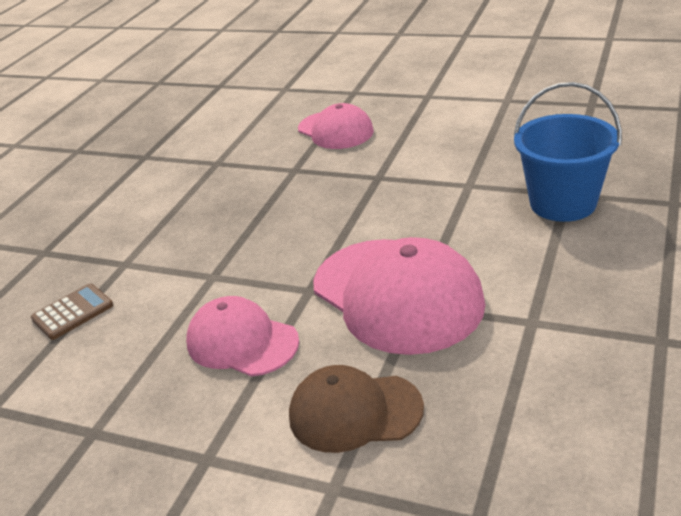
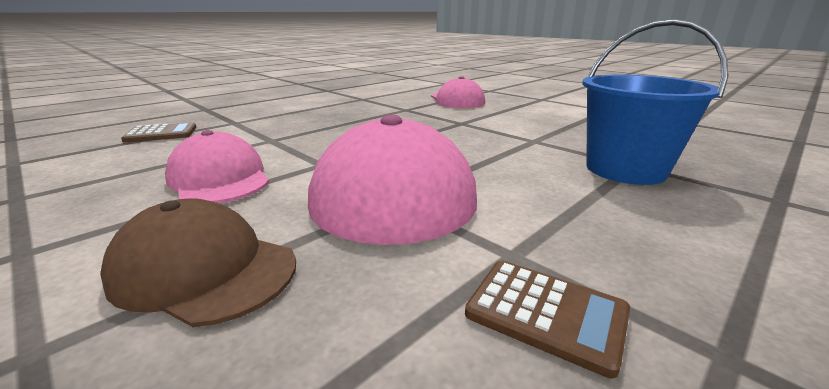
camera: 20 degrees right, 10 degrees down
none -> brown calculator [465,260,630,378]

